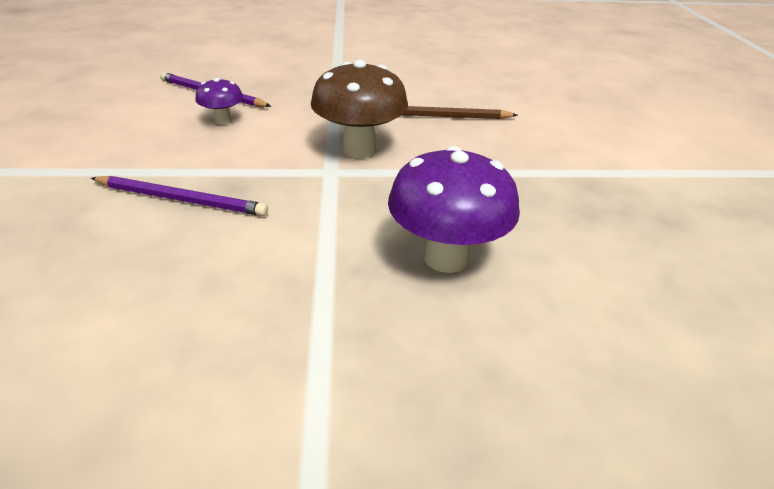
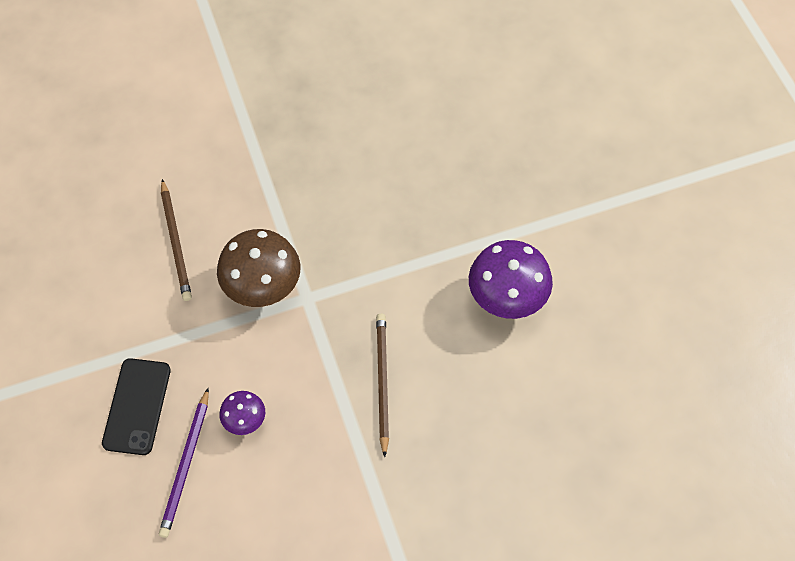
camera: 105 degrees left, 25 degrees up
purple pencil [91,176,268,216] -> brown pencil [376,314,389,457]
purple mushroom [388,146,520,273] -> purple mushroom moved to [469,240,553,319]
none -> black phone [102,358,171,455]

